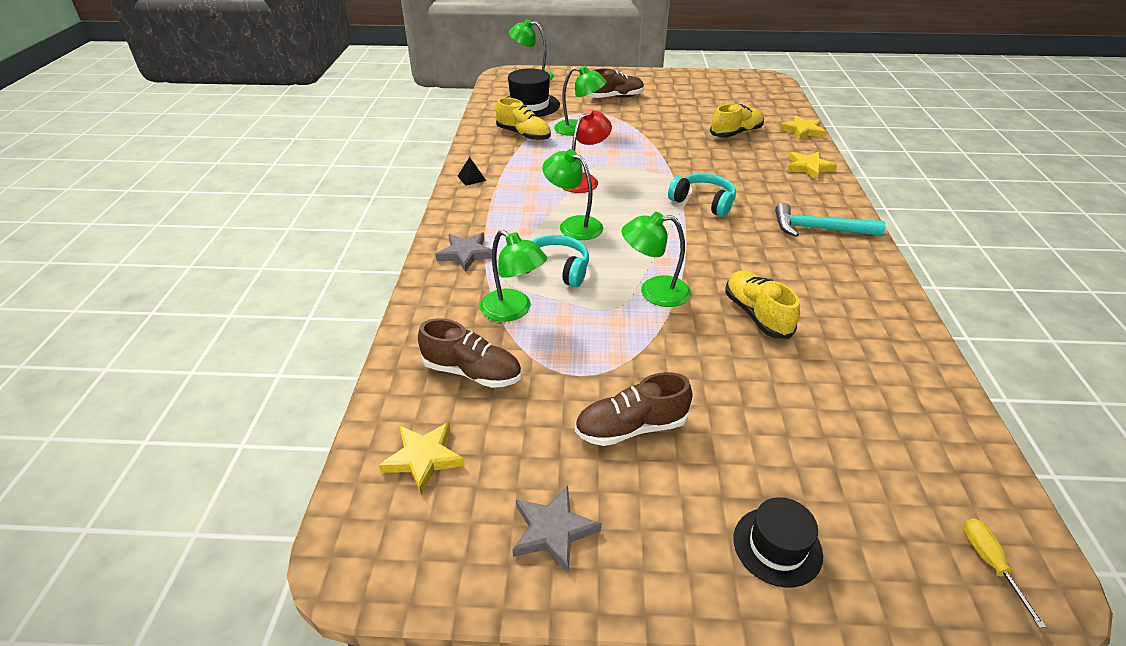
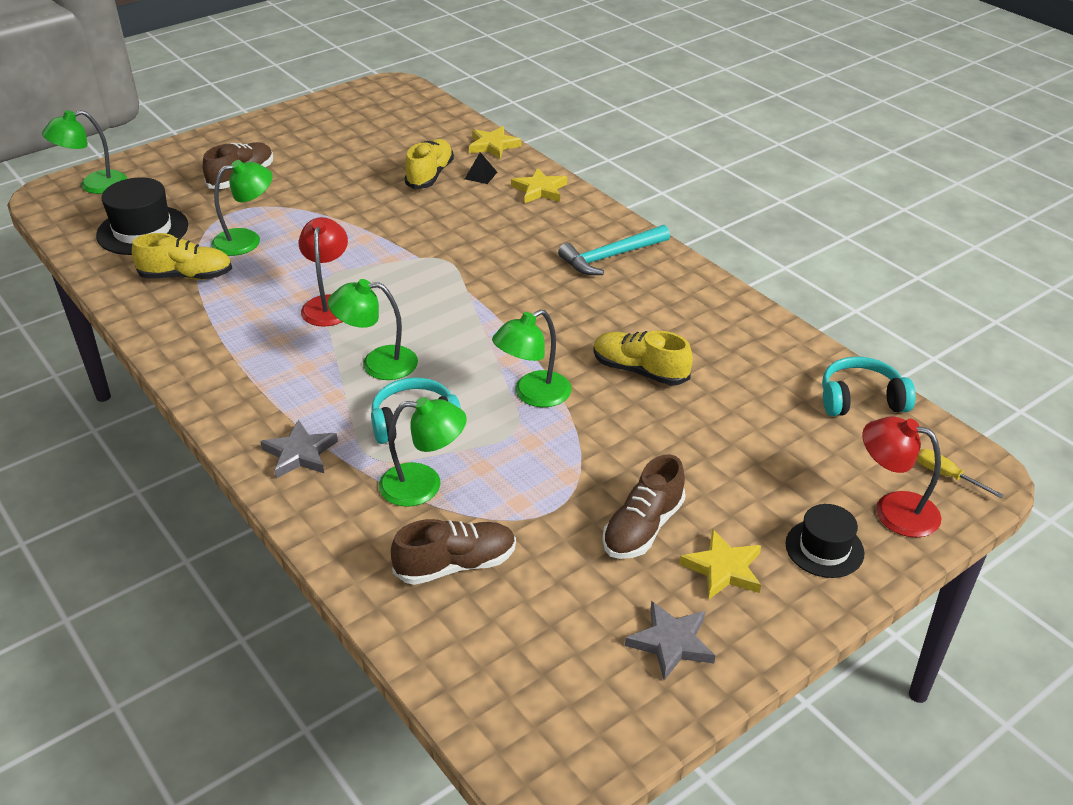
camera: 40 degrees left, 0 degrees up
yellow star [379,422,465,494] -> yellow star moved to [679,529,761,600]
black pyramid [457,157,486,186] -> black pyramid moved to [465,152,497,184]
turquoise headphones [668,173,736,217] -> turquoise headphones moved to [822,357,916,416]
none -> red lamp [862,417,941,538]

